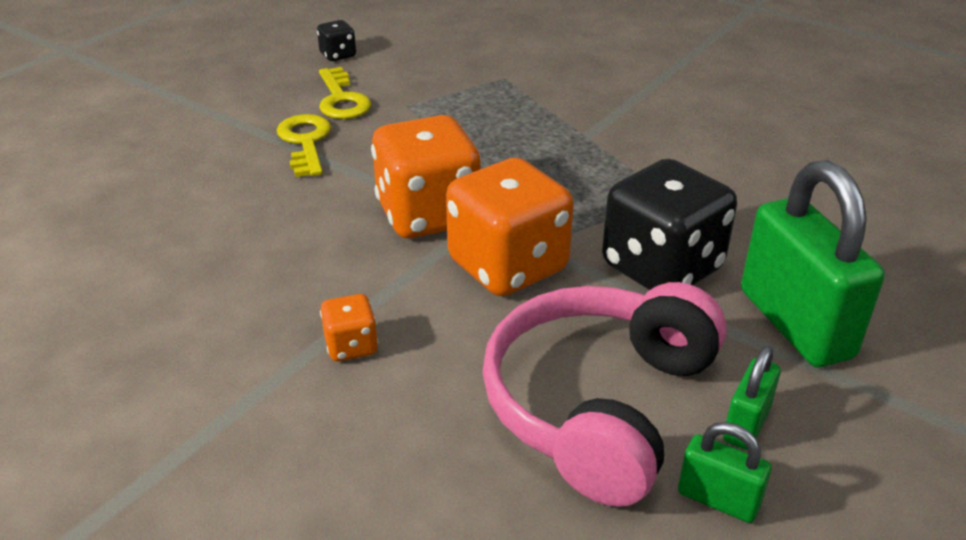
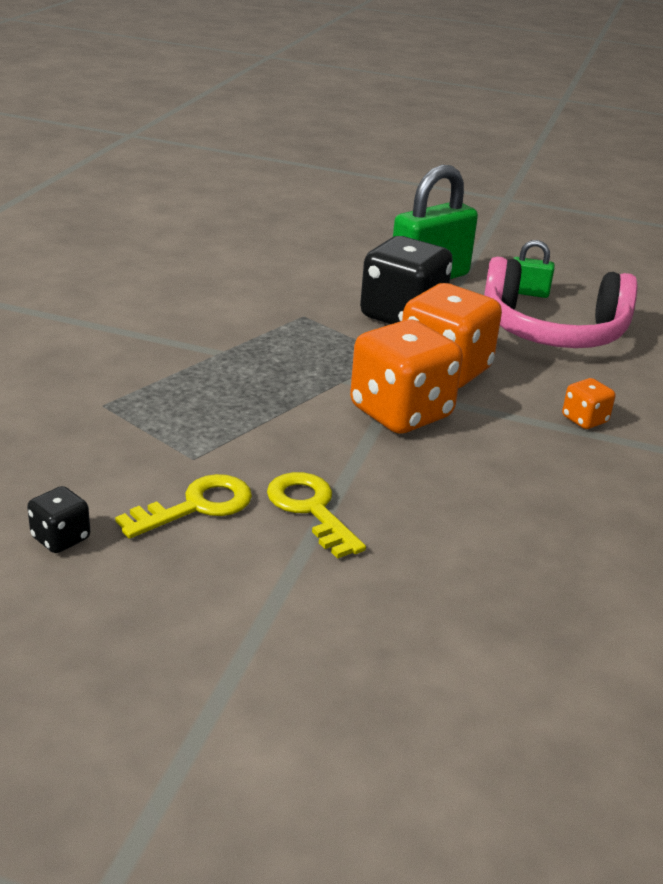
camera: 110 degrees left, 5 degrees down
yellow key [277,114,331,177] -> yellow key turned 90 degrees clockwise [267,472,366,559]
green padlock [678,422,772,523] -> none

